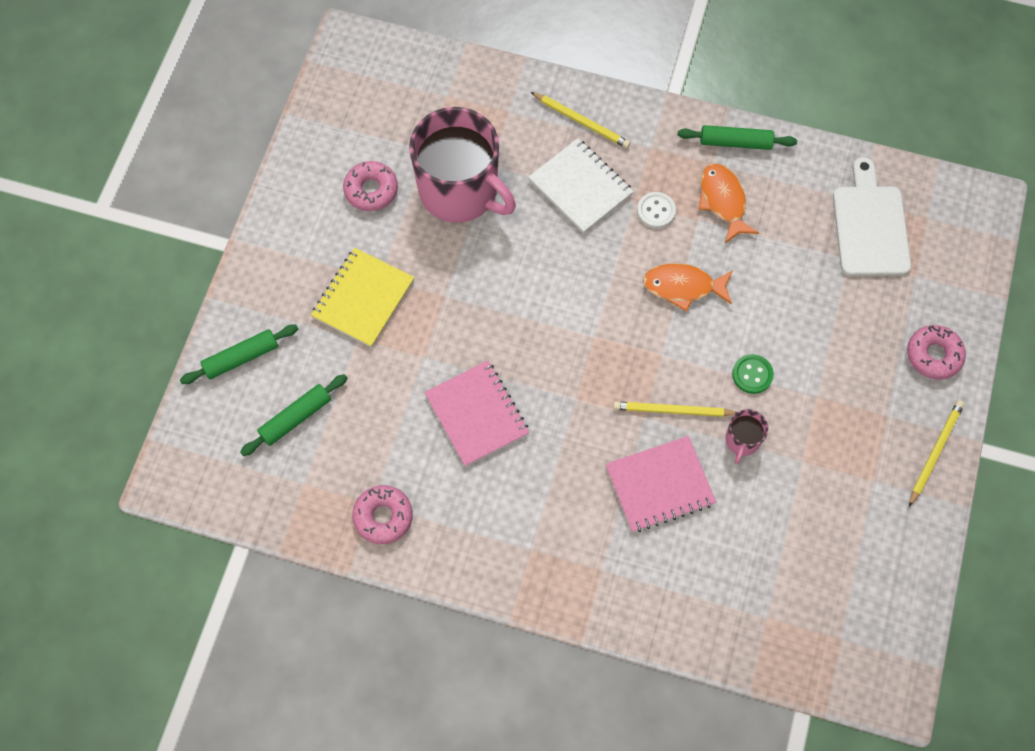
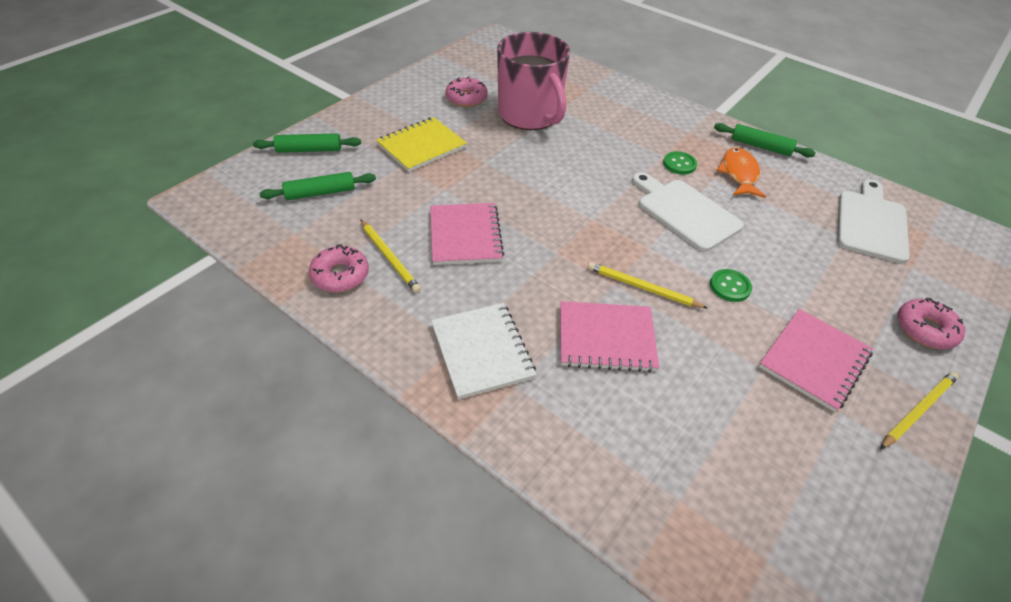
camera: 20 degrees right, 20 degrees down
white notebook [528,138,634,233] -> white notebook moved to [431,303,536,399]
yellow pencil [531,92,630,148] -> yellow pencil moved to [360,219,421,293]
white button [637,192,676,228] -> green button [663,151,697,175]
orange fish [643,264,733,311] -> white cutting board [632,172,744,252]
pink mug [725,409,768,464] -> none
none -> pink notebook [759,309,873,412]

